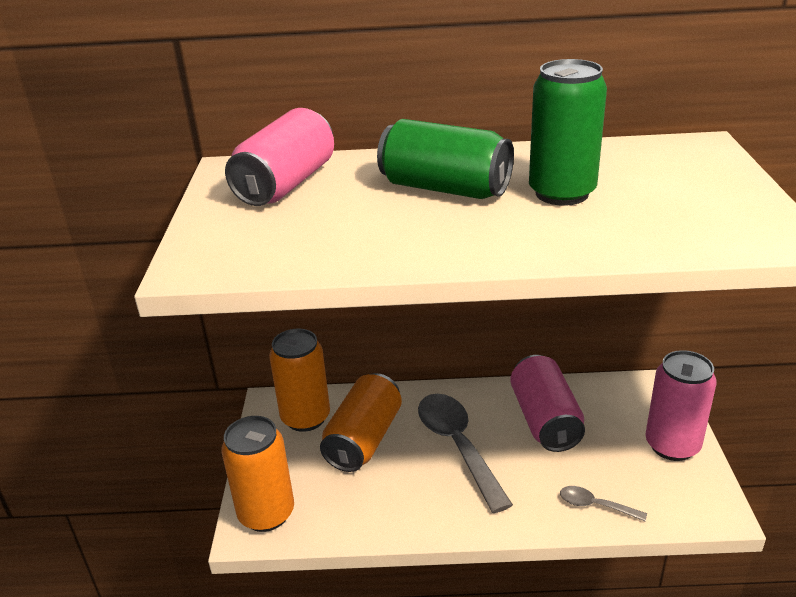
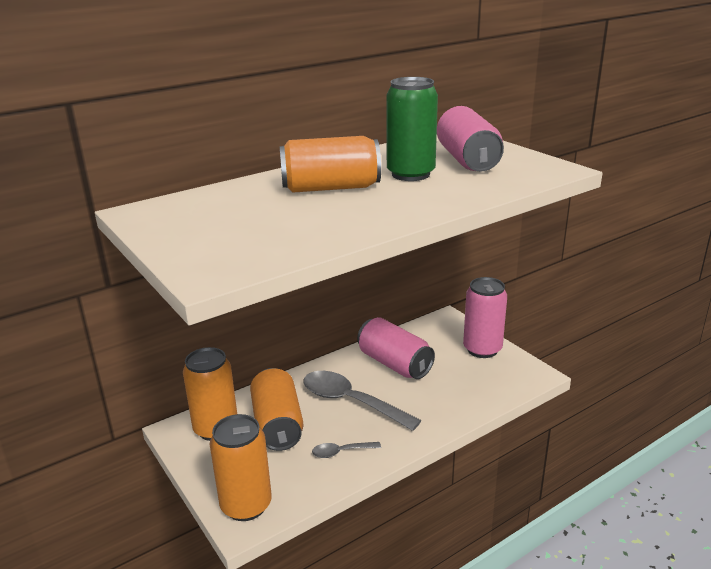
camera: 35 degrees left, 5 degrees down
pink can [225,108,334,206] -> pink can moved to [437,106,504,172]
green can [377,119,514,199] -> orange can [280,136,381,193]
grey spoon [560,486,647,521] -> grey spoon moved to [312,442,381,458]

